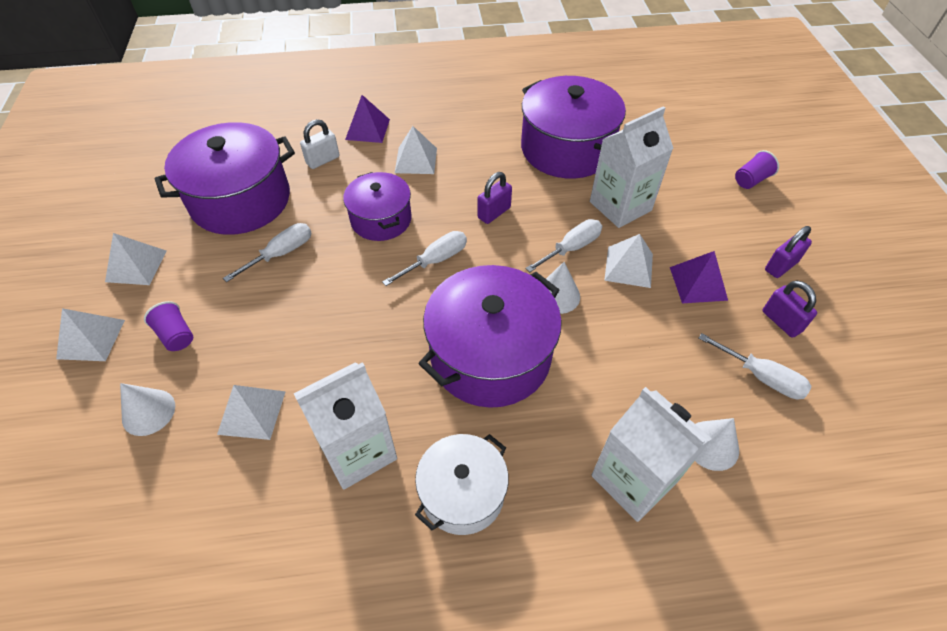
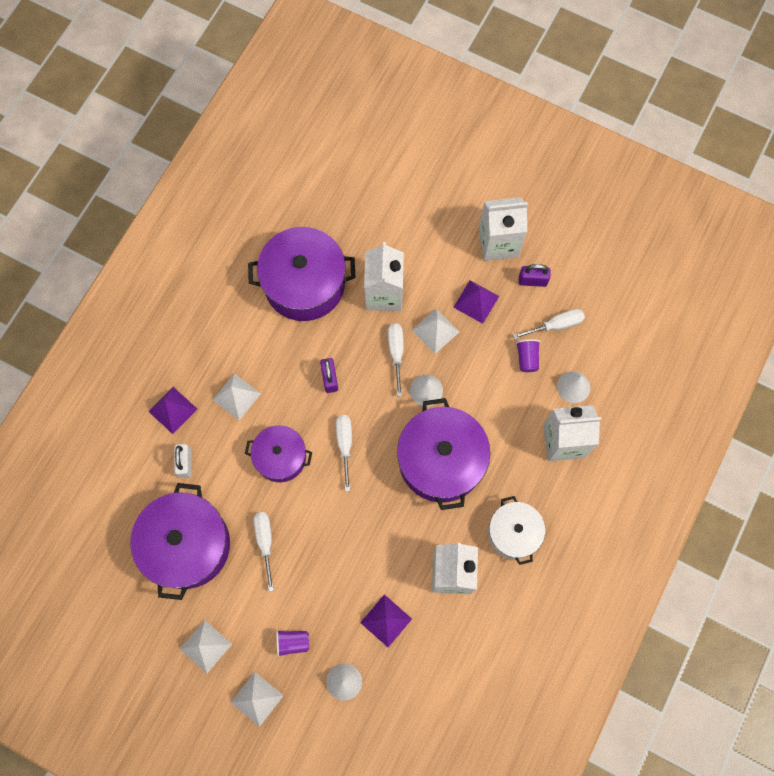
camera: 55 degrees left, 20 degrees up
white pyramid [217,385,286,440] -> purple pyramid [360,594,412,647]
purple cup [735,150,779,189] -> purple cup moved to [516,339,540,372]
purple padlock [765,226,812,278] -> white carton [479,197,528,261]

